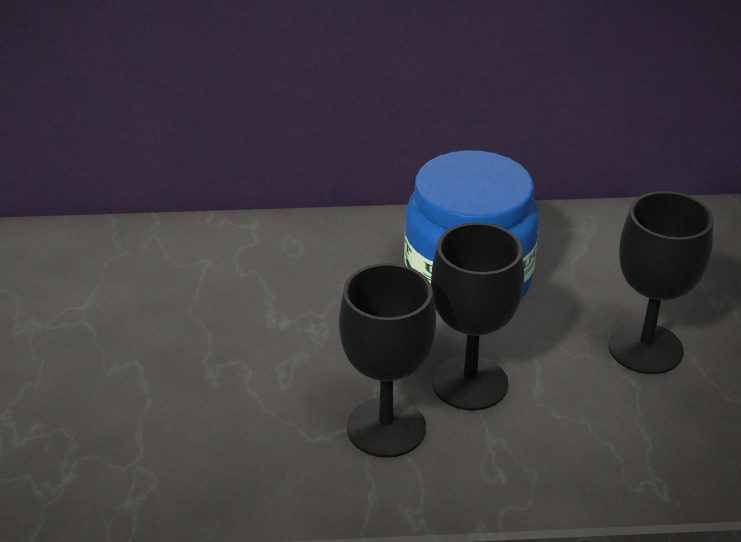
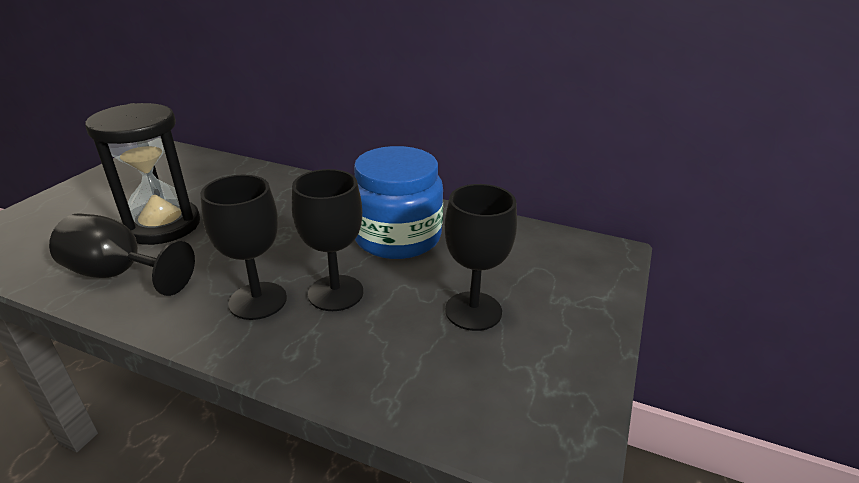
camera: 25 degrees right, 5 degrees down
none -> black goblet [49,213,195,296]
none -> black hourglass [85,103,200,245]

